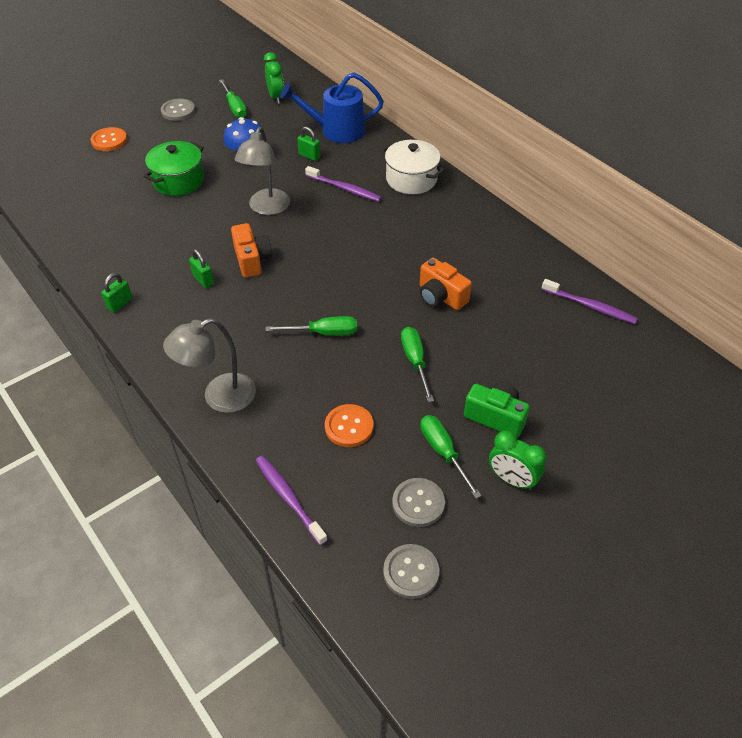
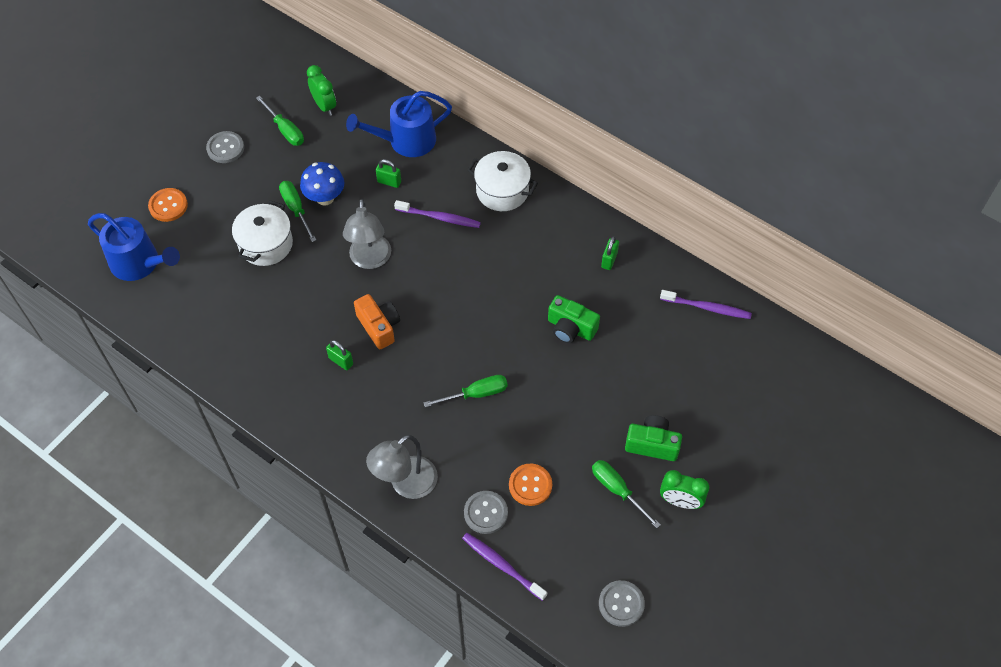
camera: 15 degrees left, 10 degrees up
green padlock [101,273,133,313] -> green padlock moved to [601,236,619,270]
green pot [144,141,204,196] -> white pot [232,200,293,266]
grey button [392,478,445,527] -> grey button moved to [464,491,508,534]
green screwdriver [401,327,434,402] -> green screwdriver moved to [279,181,316,242]
orange camera [420,258,472,310] -> green camera [548,295,600,343]
none -> blue watering can [88,213,180,281]

